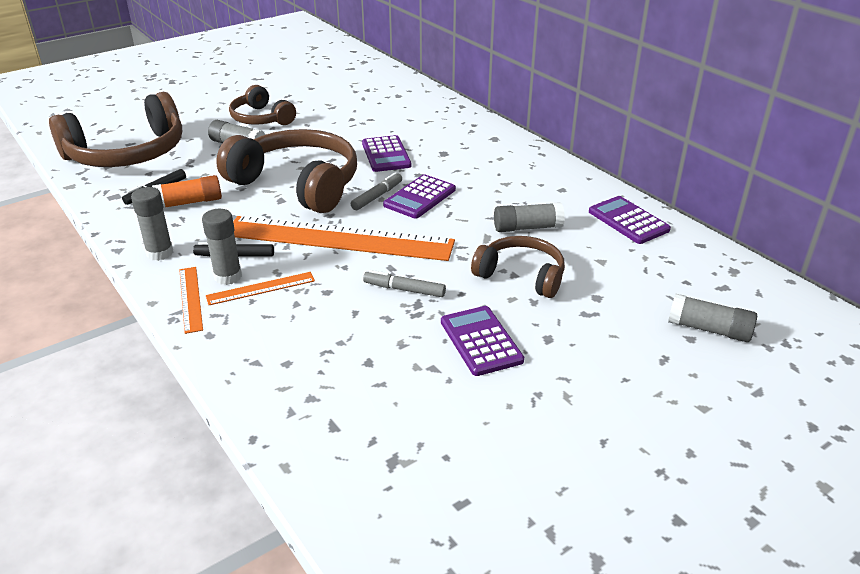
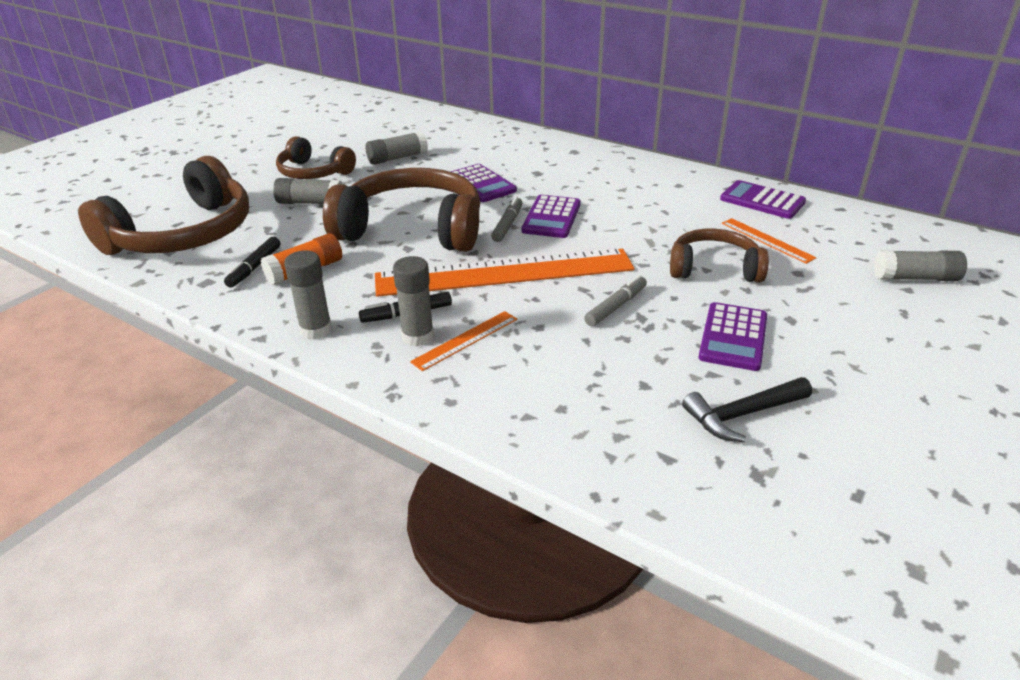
camera: 20 degrees left, 0 degrees up
orange ruler [179,267,203,334] -> orange ruler moved to [722,218,817,264]
grey marker [363,270,446,297] -> grey marker turned 135 degrees clockwise [584,275,647,326]
purple calculator [441,306,524,376] -> purple calculator turned 120 degrees counterclockwise [698,302,767,371]
grey glue stick [494,202,565,232] -> grey glue stick moved to [365,131,428,165]
none -> black hammer [682,377,812,442]

